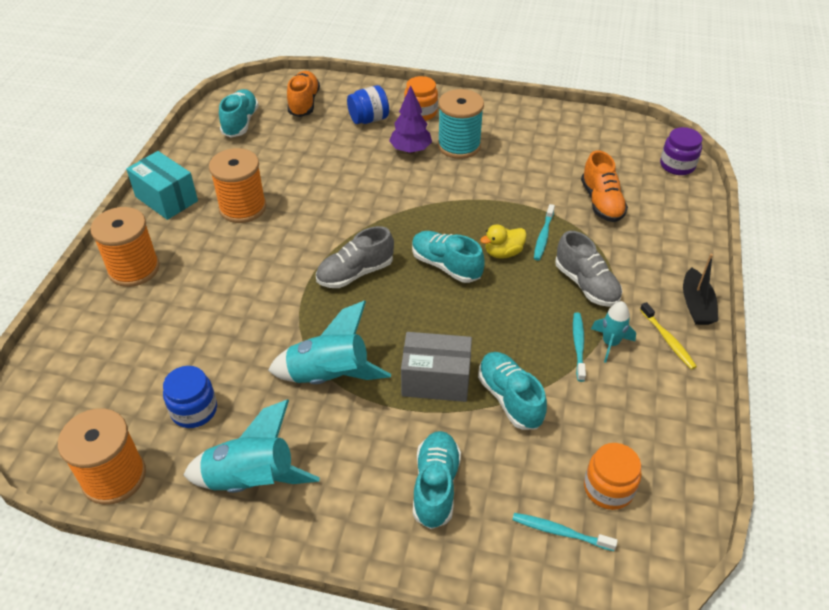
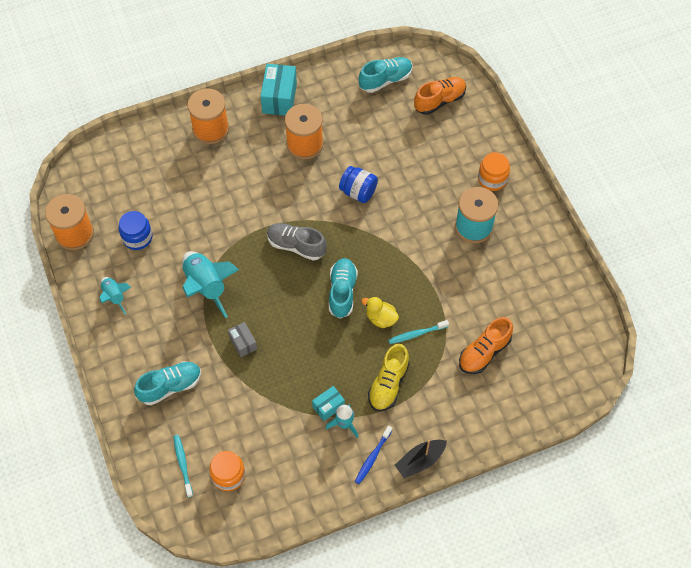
camera: 55 degrees right, 15 degrees up
turquoise rocket [183,400,320,493] -> turquoise rocket [99,277,131,315], size x0.57
blue jar [347,85,389,124] -> blue jar moved to [339,166,378,203]
purple tree [389,85,432,154] -> none
grey box [401,332,472,402] -> grey box [228,322,257,357], size x0.56
turquoise shoe [478,352,547,430] -> none
grey shoe [555,231,622,307] -> yellow shoe [368,344,410,411]
turquoise toothbrush [573,312,586,382] -> turquoise box [312,386,345,421]
yellow toothbrush [640,302,697,370] -> blue toothbrush [355,426,392,484]
purple jar [660,127,702,175] -> none

